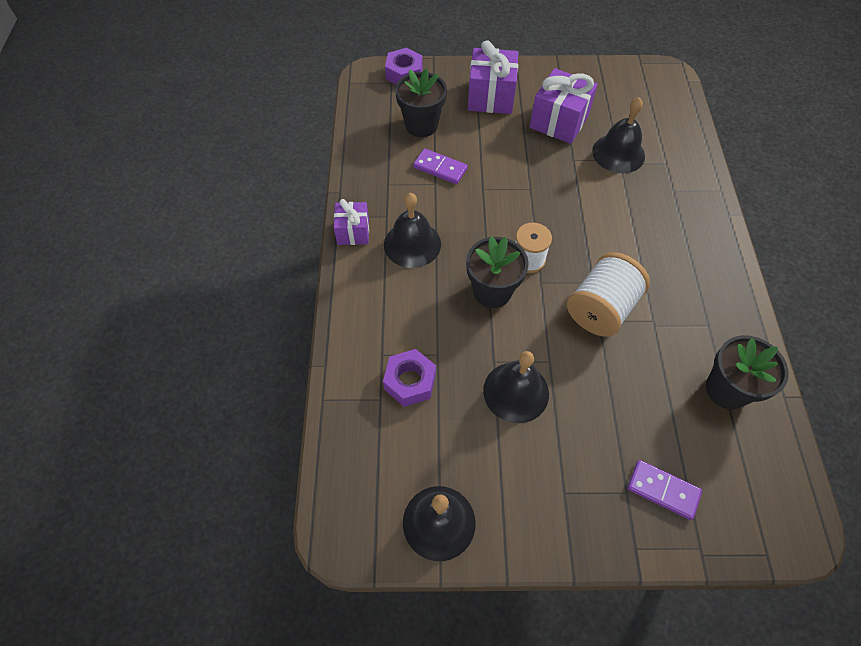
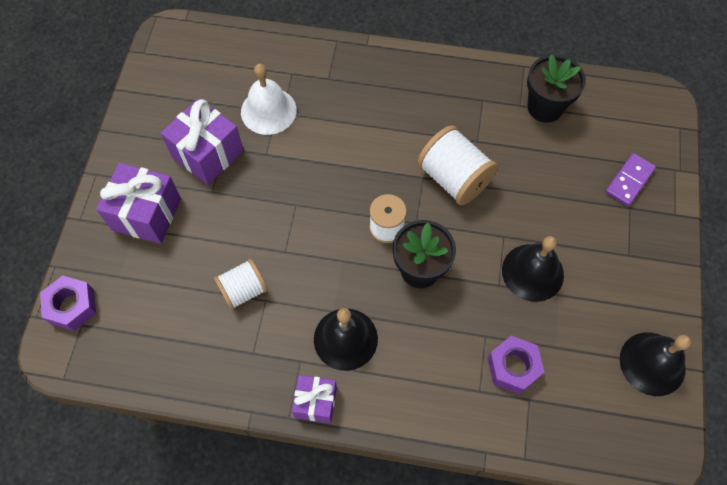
camera: 80 degrees left, 5 degrees up
black flower pot [395,68,447,137] -> none
purple domino [413,149,468,184] -> white spool [214,258,268,310]
black bell [592,97,645,173] -> white bell [241,64,297,135]

